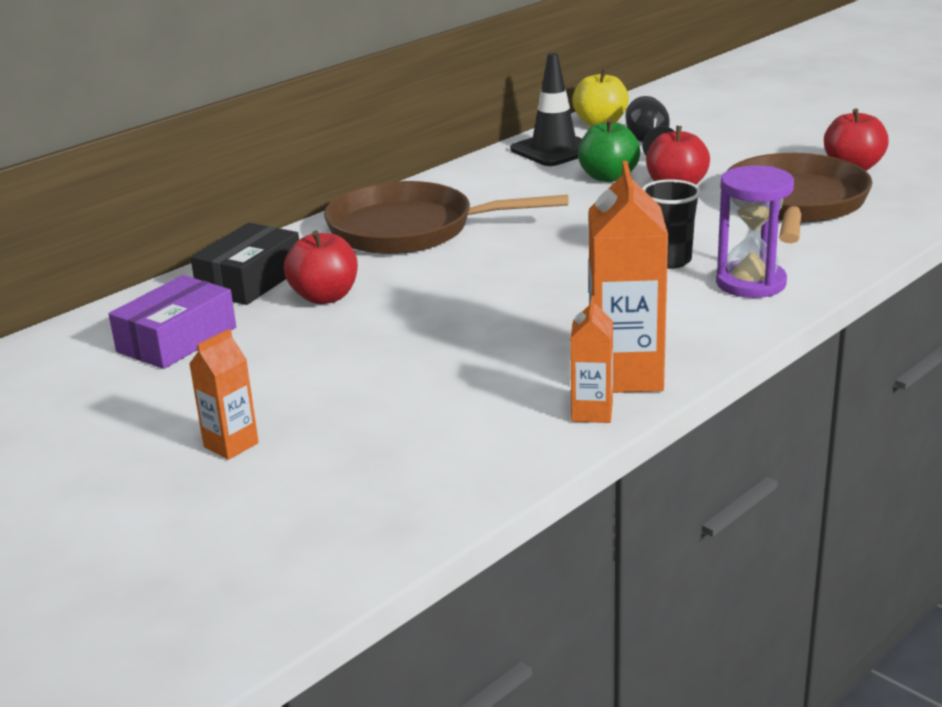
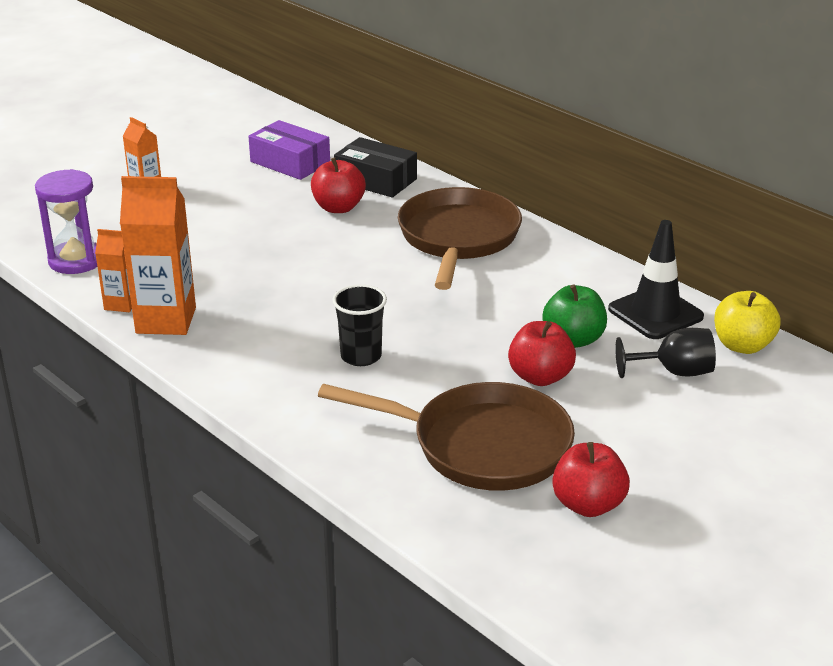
camera: 90 degrees right, 5 degrees up
purple hourglass [716,165,794,298] -> purple hourglass moved to [35,169,97,274]

